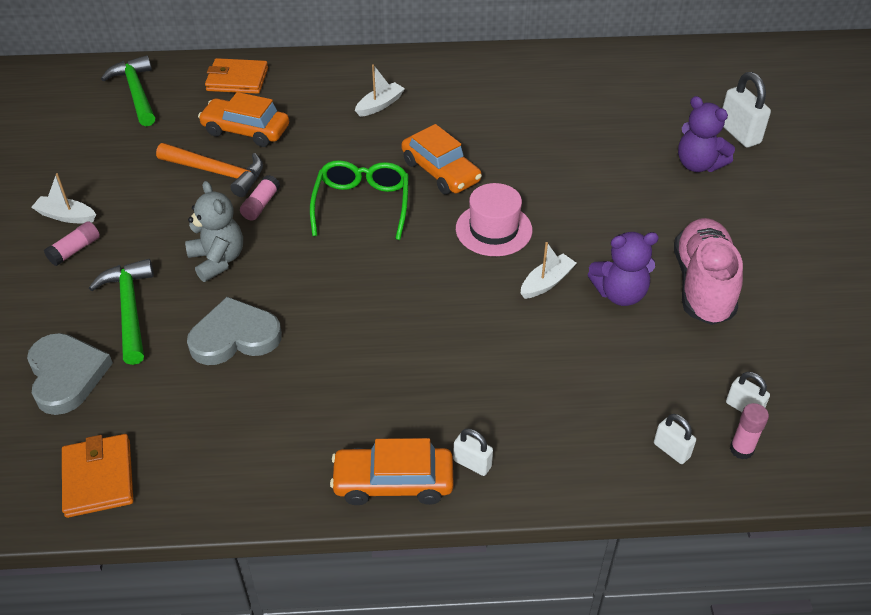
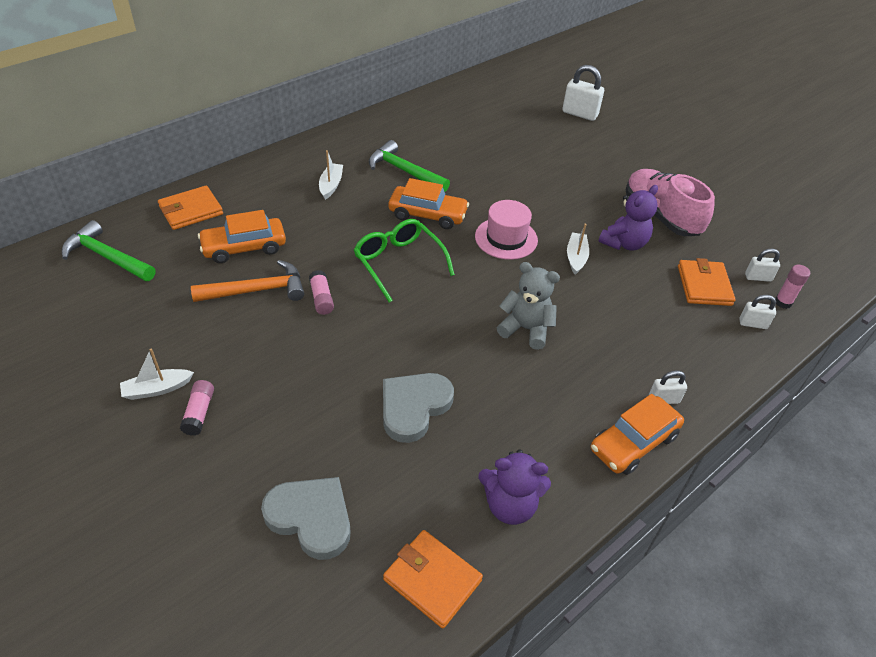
camera: 40 degrees left, 0 degrees up
green hammer [89,259,154,365] -> green hammer moved to [369,140,450,192]
grey teddy bear [185,181,243,282] -> grey teddy bear moved to [497,262,560,350]
purple teddy bear [678,96,735,172] -> purple teddy bear moved to [478,449,551,525]
none -> orange wallet [678,258,736,306]

